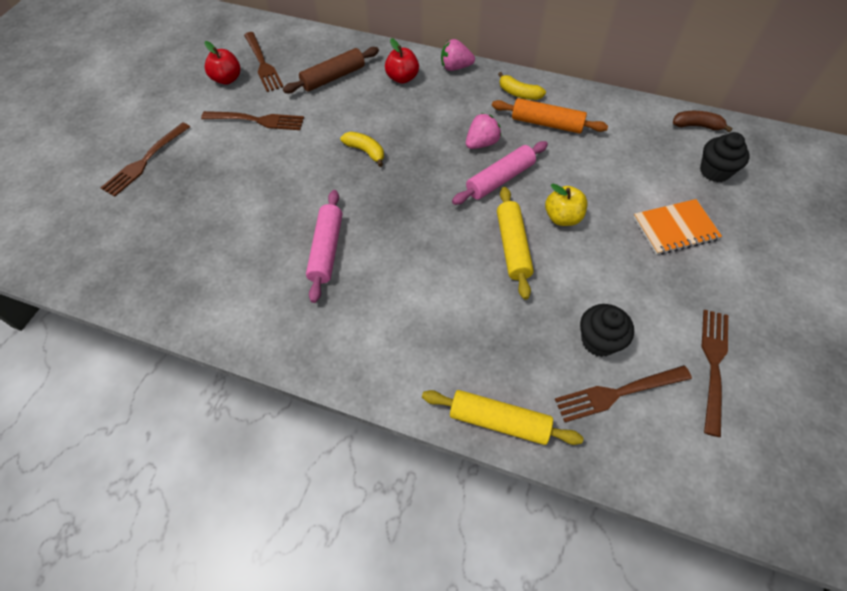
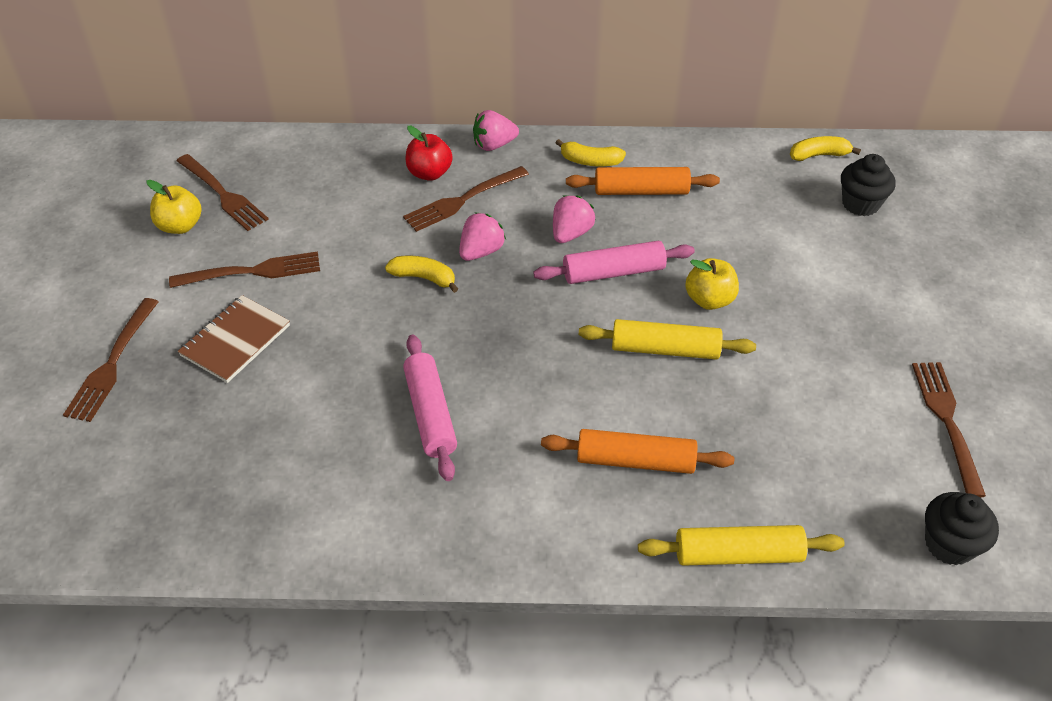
camera: 20 degrees left, 10 degrees down
red apple [204,41,241,85] -> yellow apple [147,180,202,234]
brown rolling pin [283,47,379,93] -> none
pink rolling pin [452,141,548,205] -> pink rolling pin turned 45 degrees clockwise [533,241,695,284]
yellow rolling pin [497,187,534,300] -> yellow rolling pin turned 60 degrees counterclockwise [579,319,756,359]
brown fork [555,365,692,422] -> brown fork moved to [403,166,529,232]
black cupcake [580,304,634,357] -> black cupcake moved to [925,492,999,566]
orange notebook [634,199,722,255] -> none
brown banana [673,111,733,132] -> yellow banana [790,136,861,161]
none -> brown notebook [177,295,290,383]
none -> pink strawberry [459,212,506,261]
none -> orange rolling pin [541,429,734,474]

